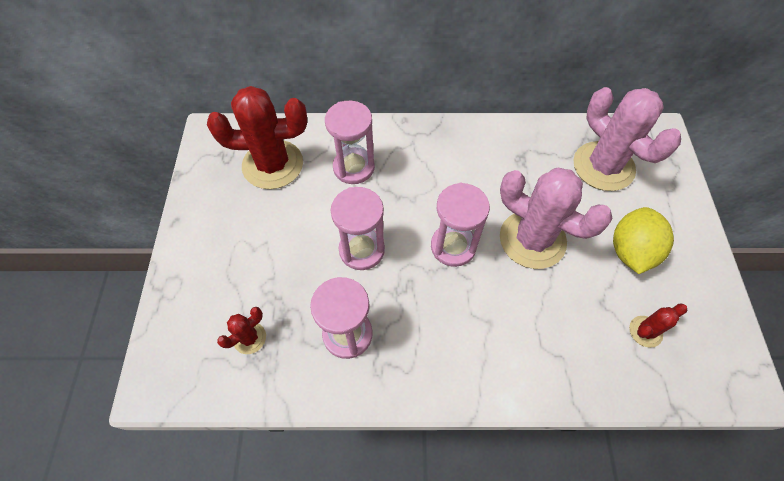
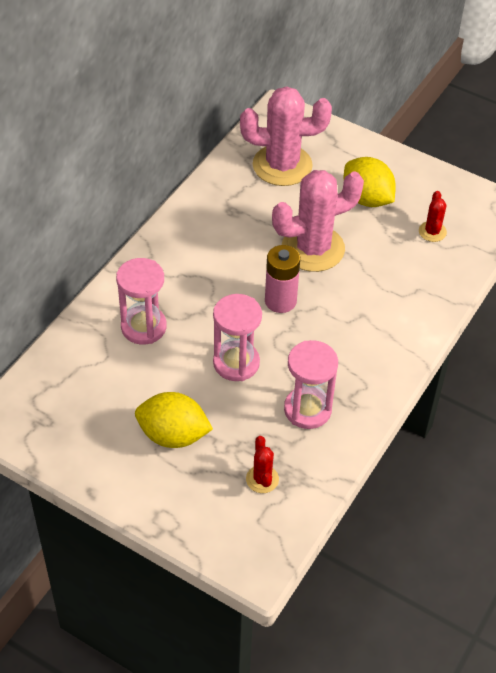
camera: 60 degrees left, 10 degrees down
red cactus [207,86,307,189] -> none
pink hourglass [431,183,490,267] -> pink battery [265,245,300,313]
none -> yellow lemon [135,392,213,448]

